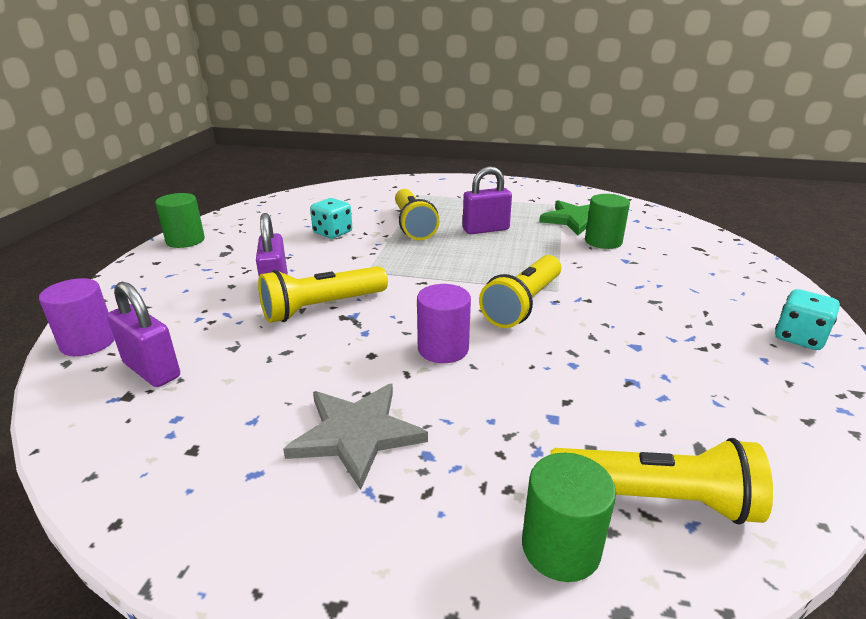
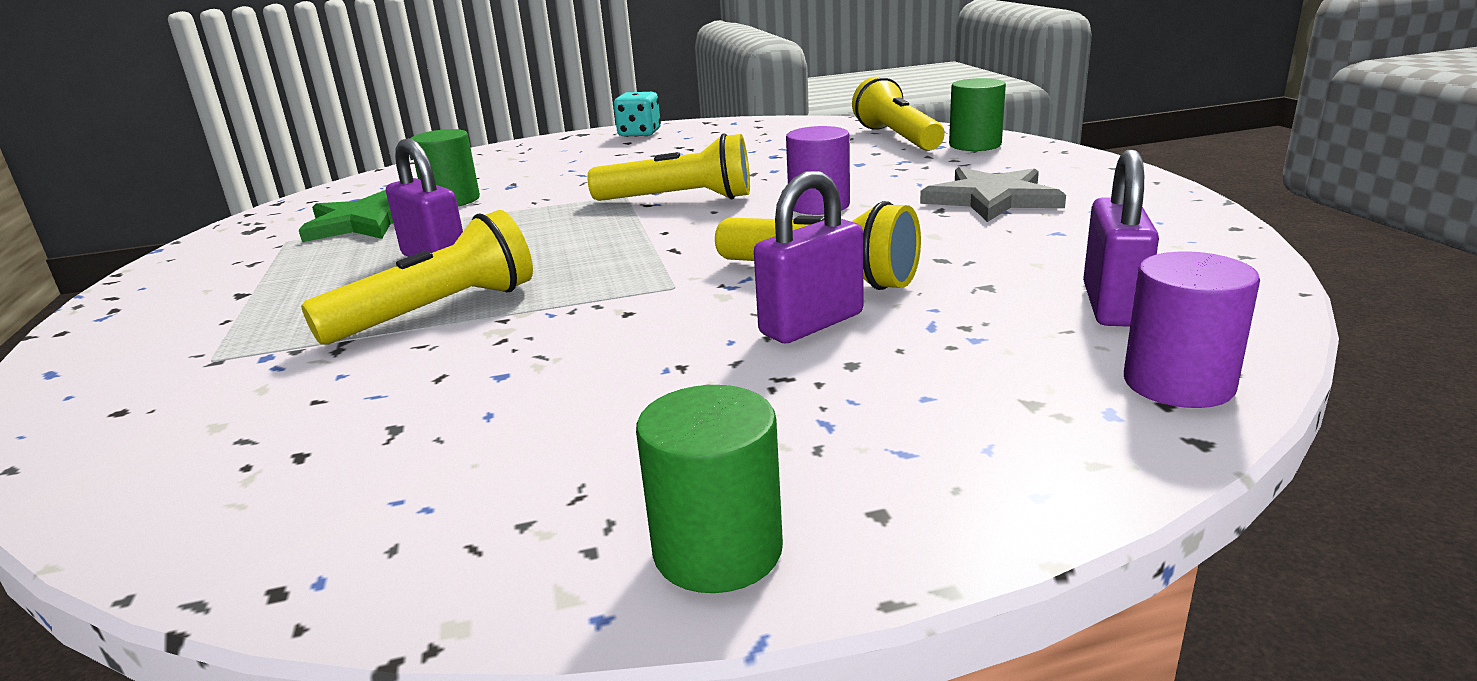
camera: 115 degrees left, 5 degrees down
turquoise dice [310,198,352,239] -> none

